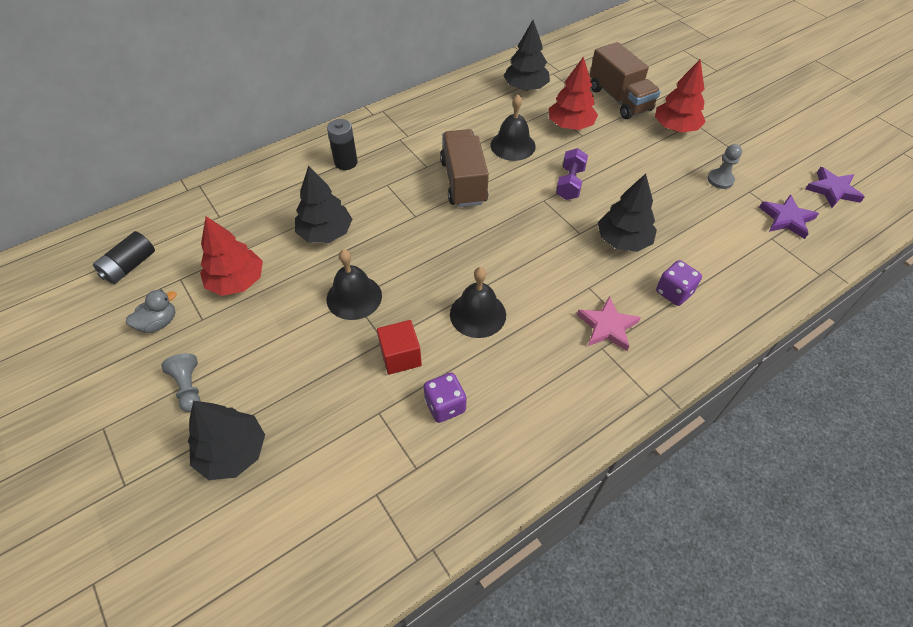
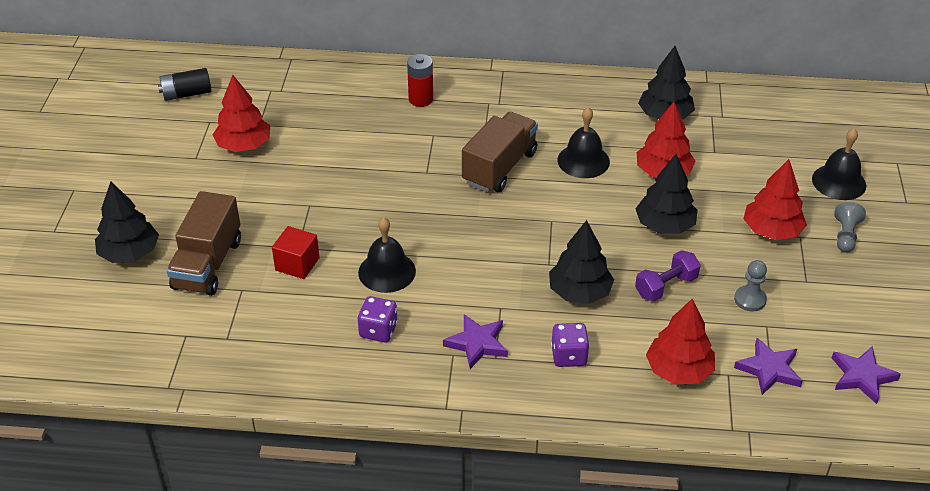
camera: 40 degrees right, 10 degrees down
grey duck [126,290,176,333] -> none
grey pawn [161,353,200,412] -> grey pawn moved to [834,202,866,253]
black tree [295,165,352,243] -> black tree moved to [635,154,698,234]
black battery [327,119,358,170] -> red battery [407,54,433,107]
black bell [327,249,382,320] -> black bell moved to [812,128,866,200]
purple dice [424,373,466,423] -> purple dice moved to [357,296,398,342]
purple dumbbell [556,148,588,200] -> purple dumbbell moved to [635,250,701,301]
pink star [577,296,641,351] -> purple star [443,314,508,369]
brown truck [590,42,661,119] -> brown truck moved to [167,191,241,296]
none -> red tree [646,298,715,385]

